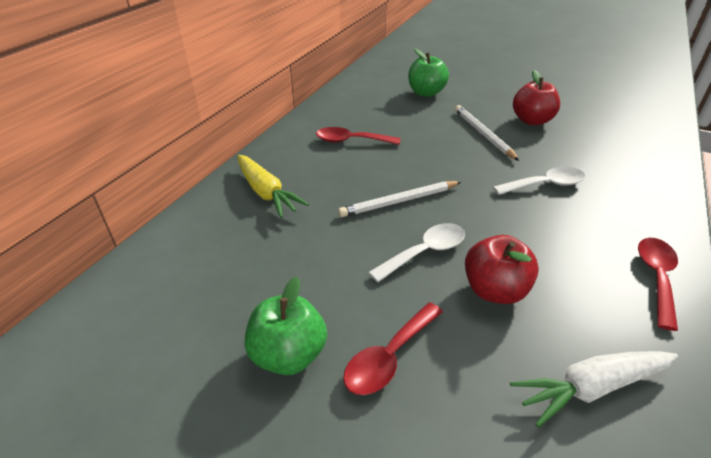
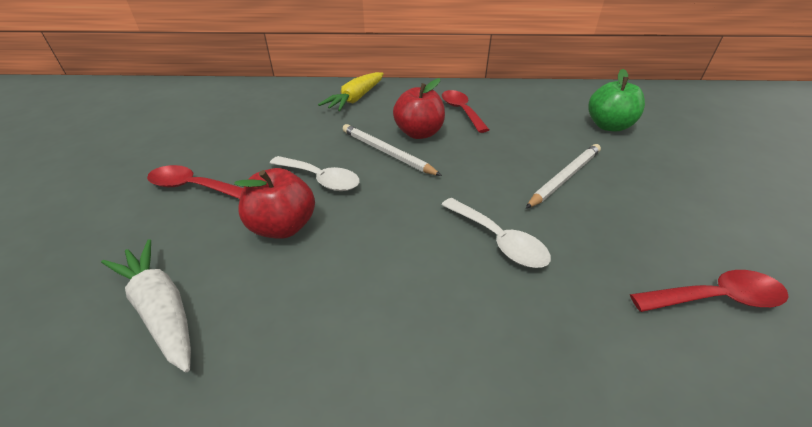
camera: 65 degrees right, 0 degrees up
green apple [245,276,327,375] -> none
red apple [513,70,560,125] -> red apple moved to [393,78,445,139]
red spoon [638,238,678,331] -> red spoon moved to [630,270,789,312]

